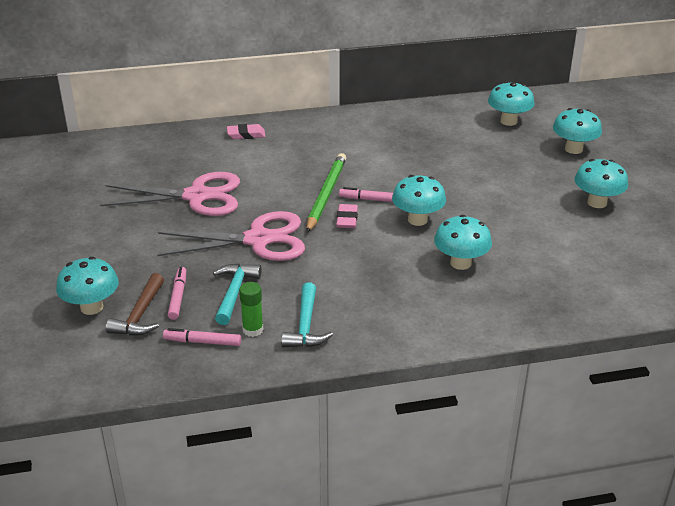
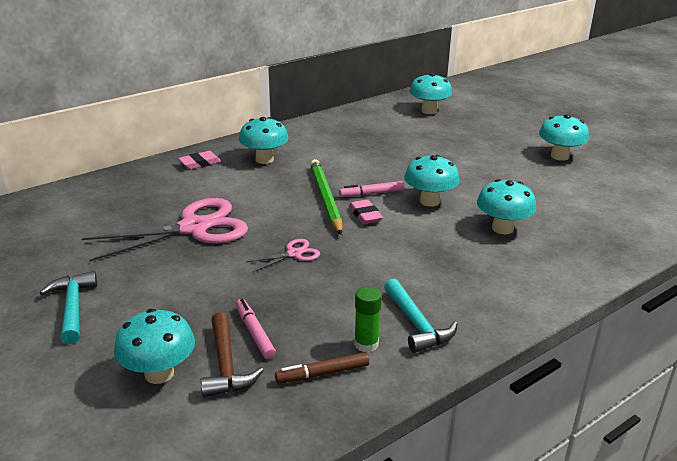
camera: 25 degrees left, 5 degrees down
pink scissors [157,211,305,261] -> pink scissors [246,239,320,272], size x0.44
pink marker [163,328,241,346] -> brown marker [275,352,369,384]
turquoise hammer [213,263,262,325] -> turquoise hammer moved to [40,271,97,344]
turquoise mushroom [553,108,602,154] -> turquoise mushroom moved to [239,117,289,164]

